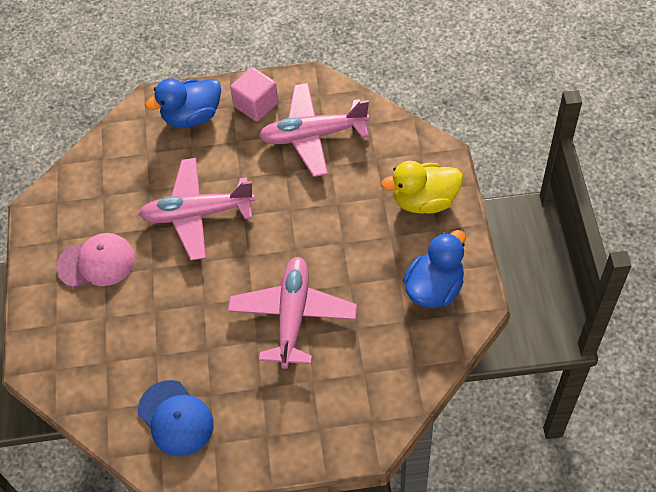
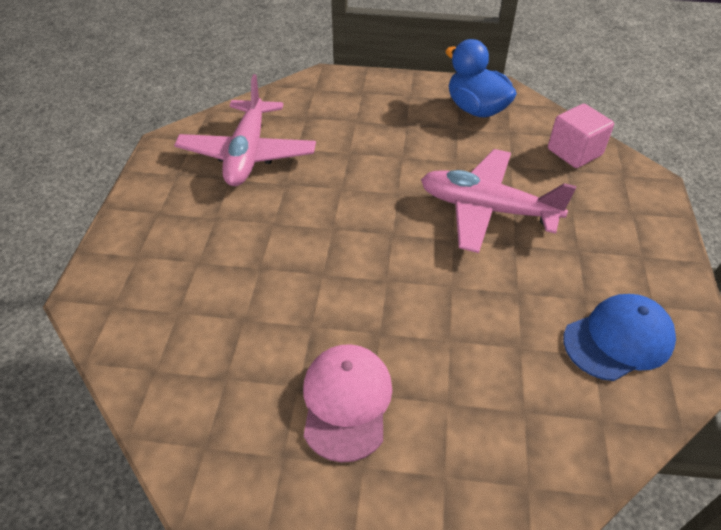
camera: 80 degrees left, 10 degrees down
pink plane [139,158,255,261] -> none
blue duck [145,78,221,128] -> none
pink cube [230,67,278,122] -> pink cube moved to [548,104,614,168]
yellow duck [381,161,463,214] -> none

